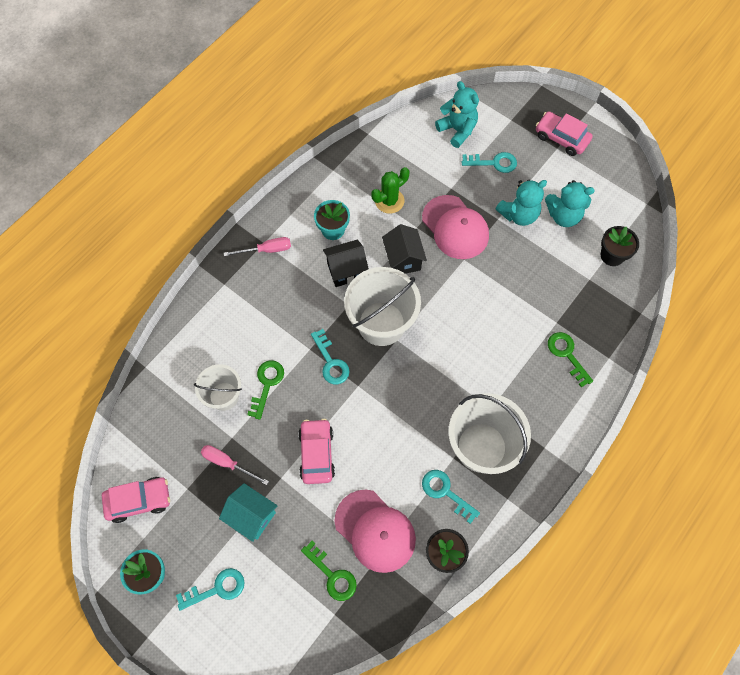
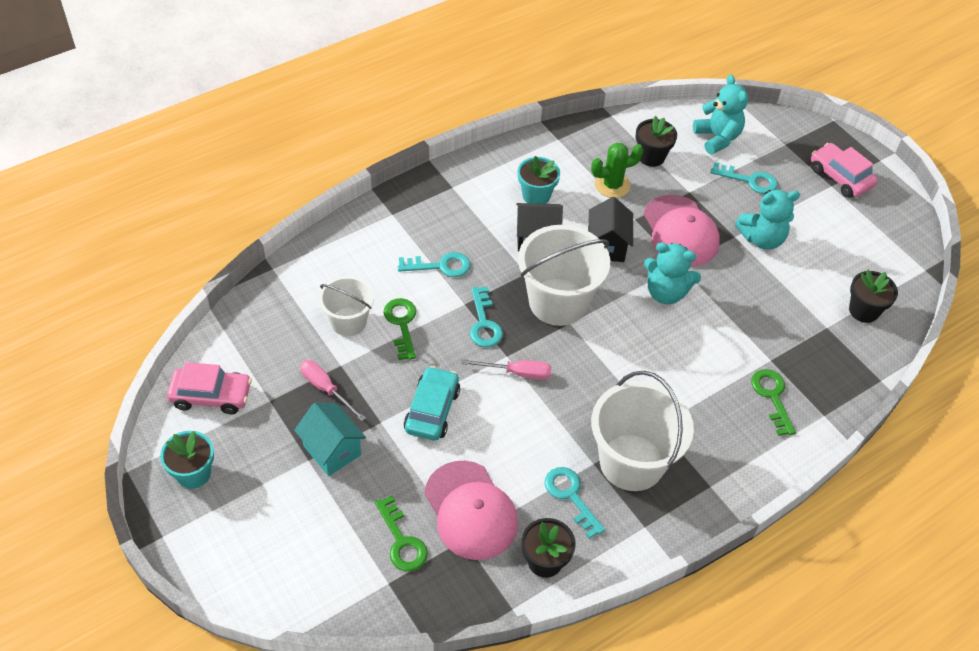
camera: 15 degrees right, 15 degrees down
turquoise key [176,568,245,611] -> turquoise key moved to [398,252,471,277]
pink screwdriver [224,237,291,256] -> pink screwdriver moved to [461,359,551,380]
green key [247,360,284,420] -> green key turned 45 degrees counterclockwise [383,298,416,360]
pink car [298,419,335,484] -> turquoise car [404,366,460,440]
turquoise teddy bear [545,180,595,227] -> turquoise teddy bear moved to [644,242,701,304]
none -> black flower pot [636,116,677,167]

